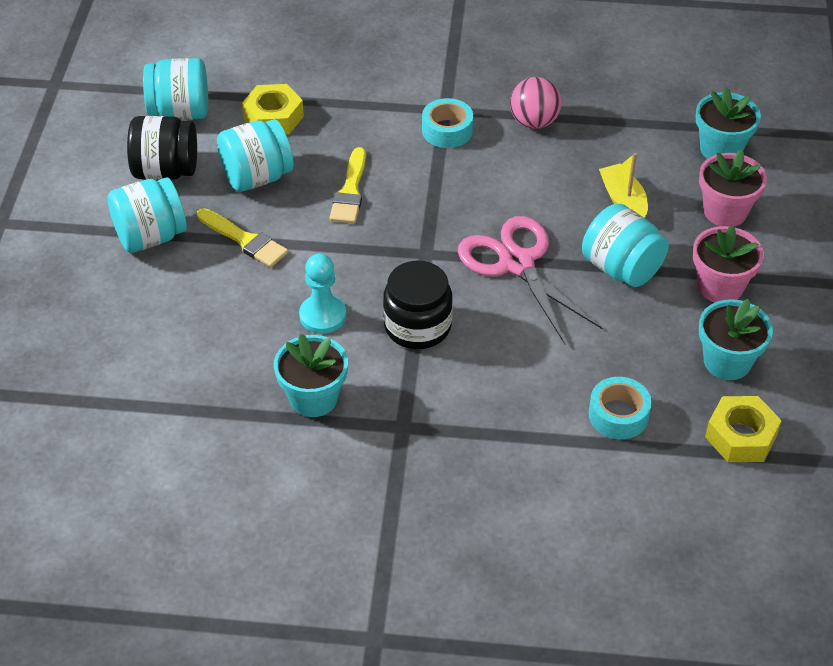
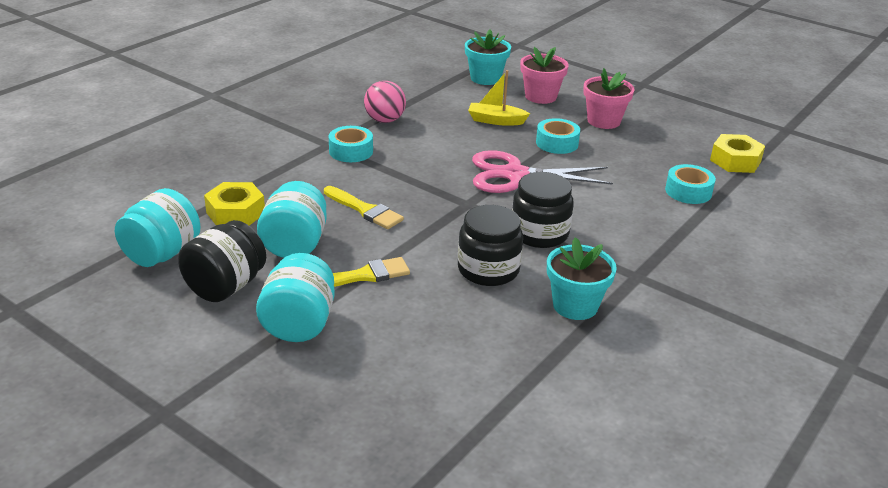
camera: 60 degrees left, 15 degrees down
turquoise pawn [299,254,346,334] -> black jar [458,205,523,286]
turquoise jar [582,203,669,287] -> turquoise tape [536,118,580,154]
turquoise flower pot [699,299,773,380] -> none

